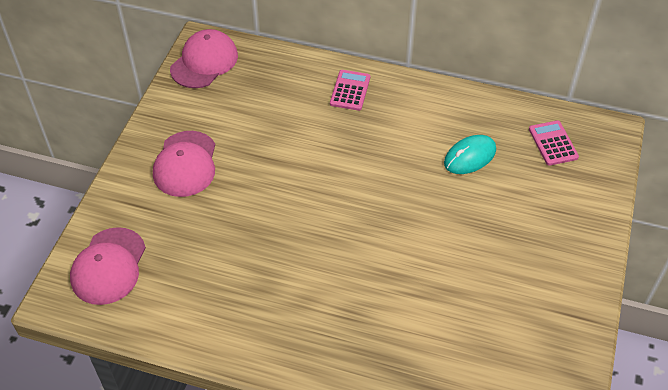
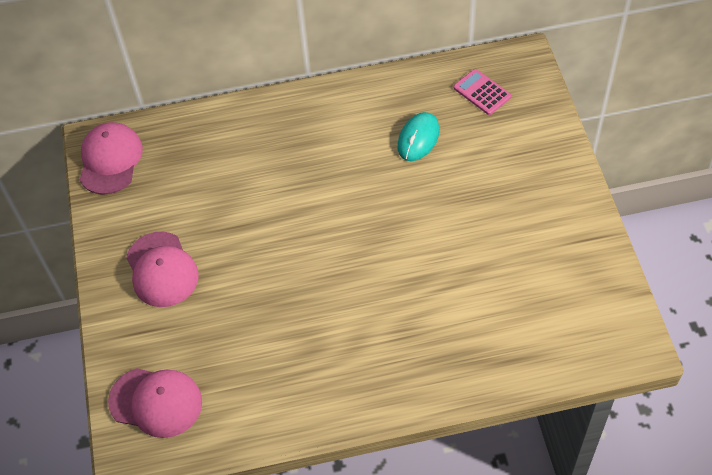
camera: 25 degrees left, 5 degrees up
pink cap [70,227,146,305] -> pink cap turned 60 degrees counterclockwise [108,368,202,438]
pink calculator [330,70,370,111] -> none

